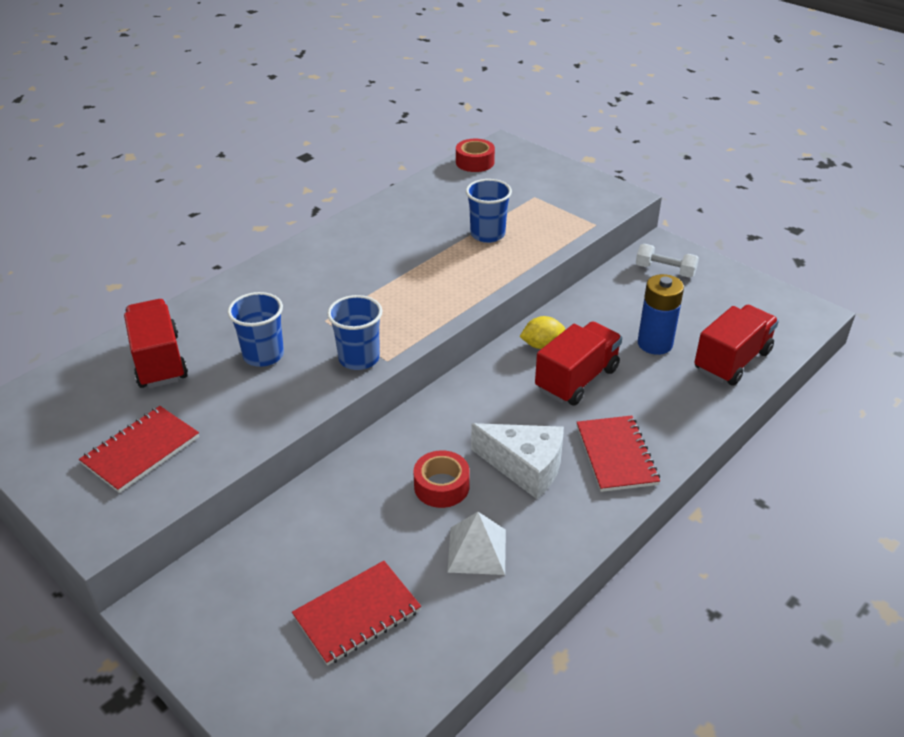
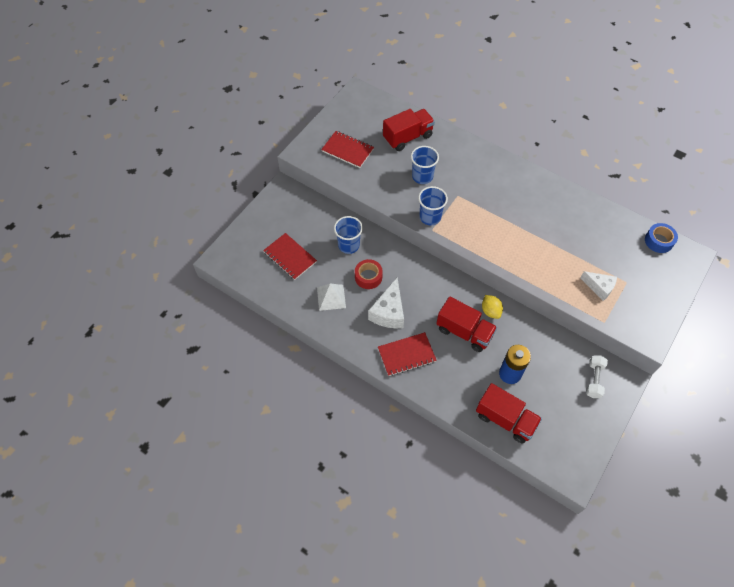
camera: 80 degrees right, 20 degrees up
red tape [456,139,495,172] -> blue tape [645,223,678,253]
blue cup [466,179,512,243] -> blue cup moved to [334,216,363,254]
none -> white cheese [580,271,617,301]

